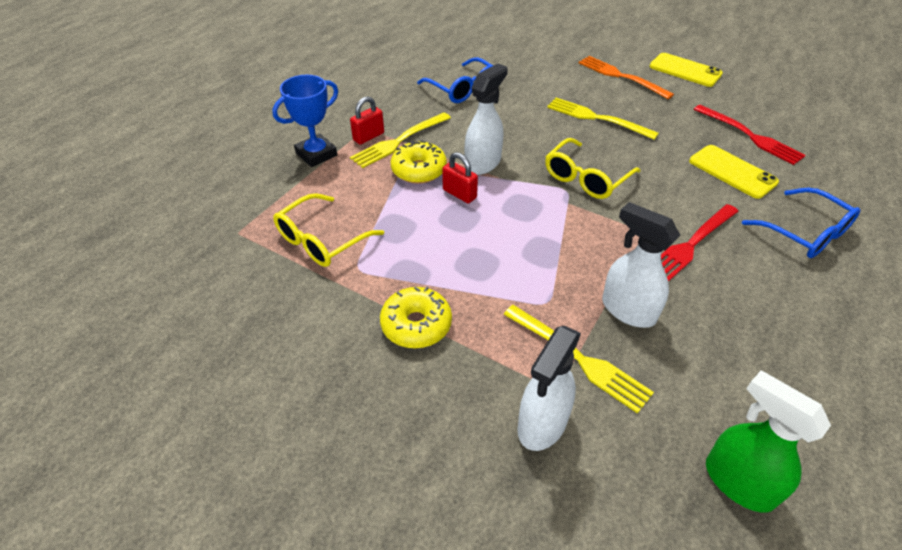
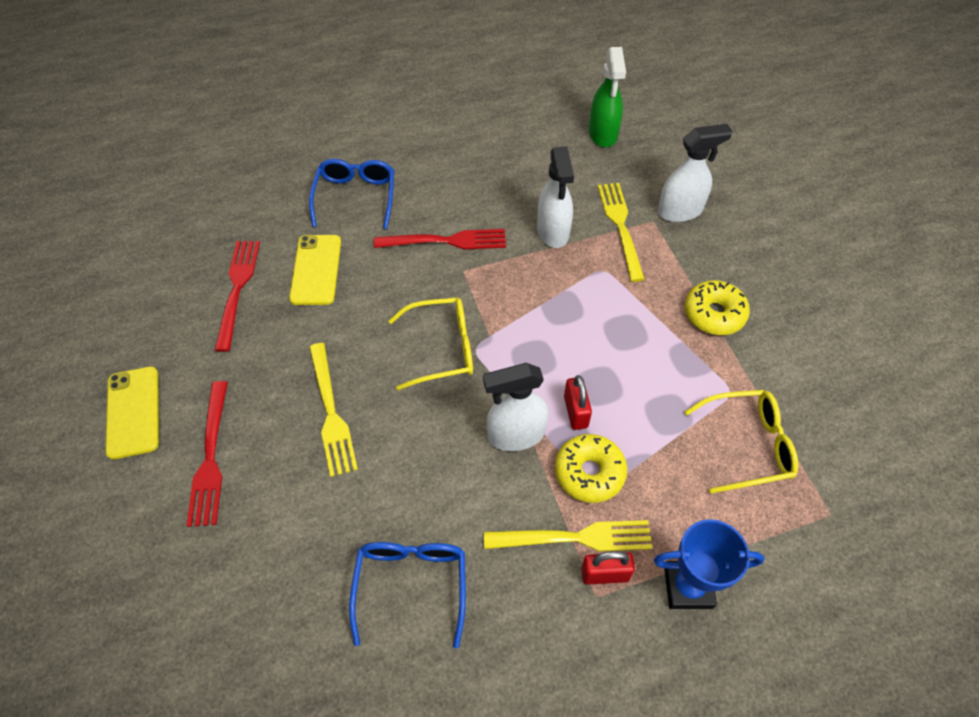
camera: 140 degrees left, 10 degrees up
orange fork [579,56,674,99] -> red fork [186,381,228,527]

